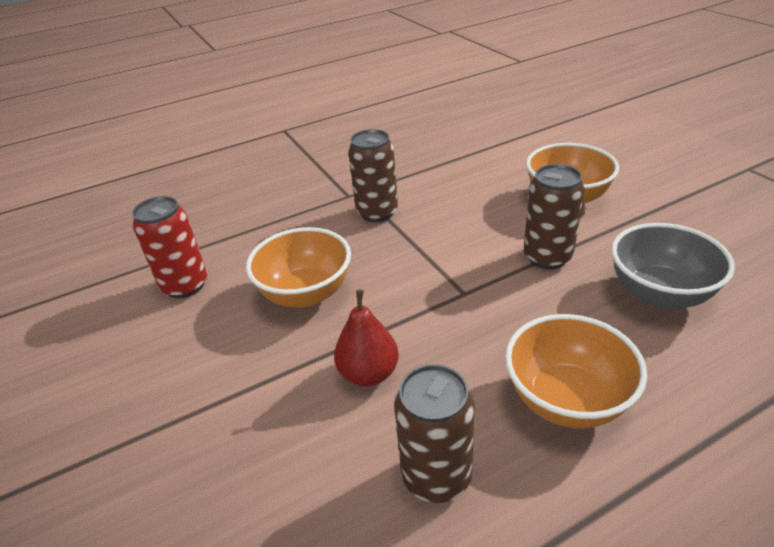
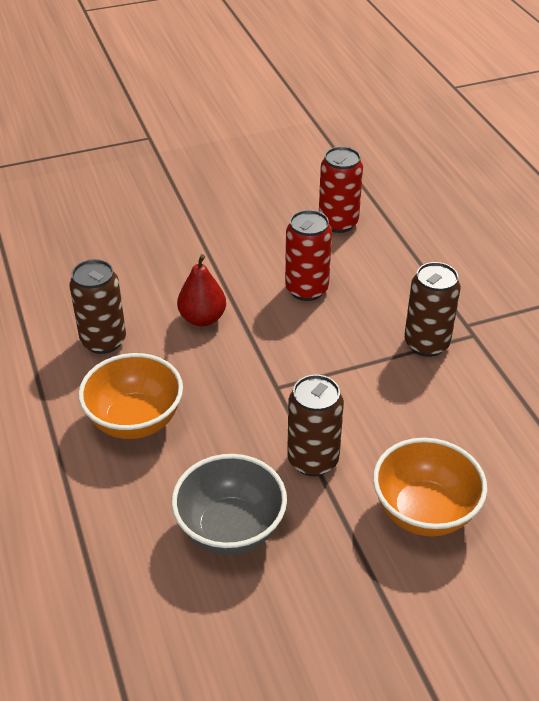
camera: 95 degrees right, 5 degrees up
orange bowl [246,227,351,307] -> red can [285,210,332,301]

